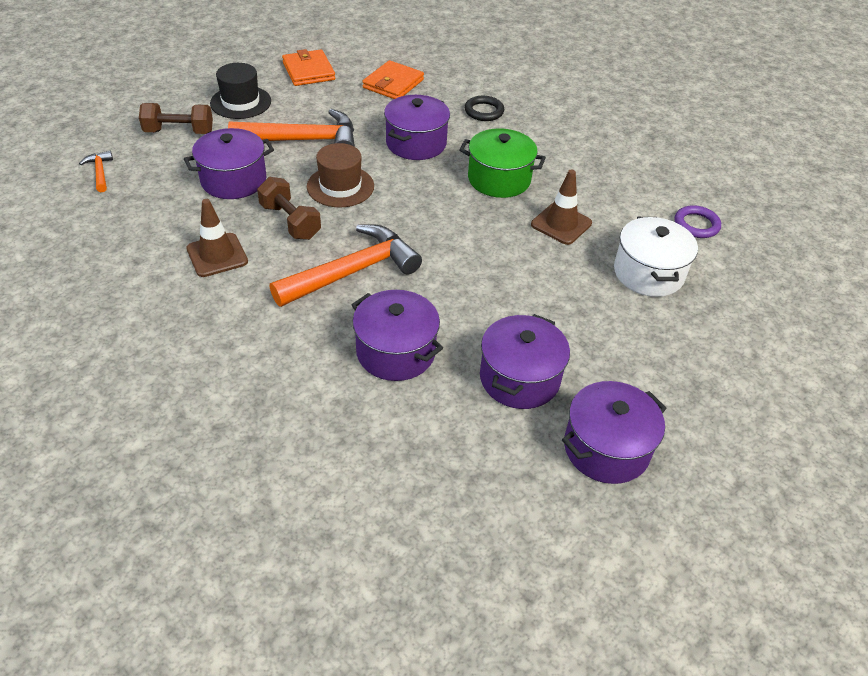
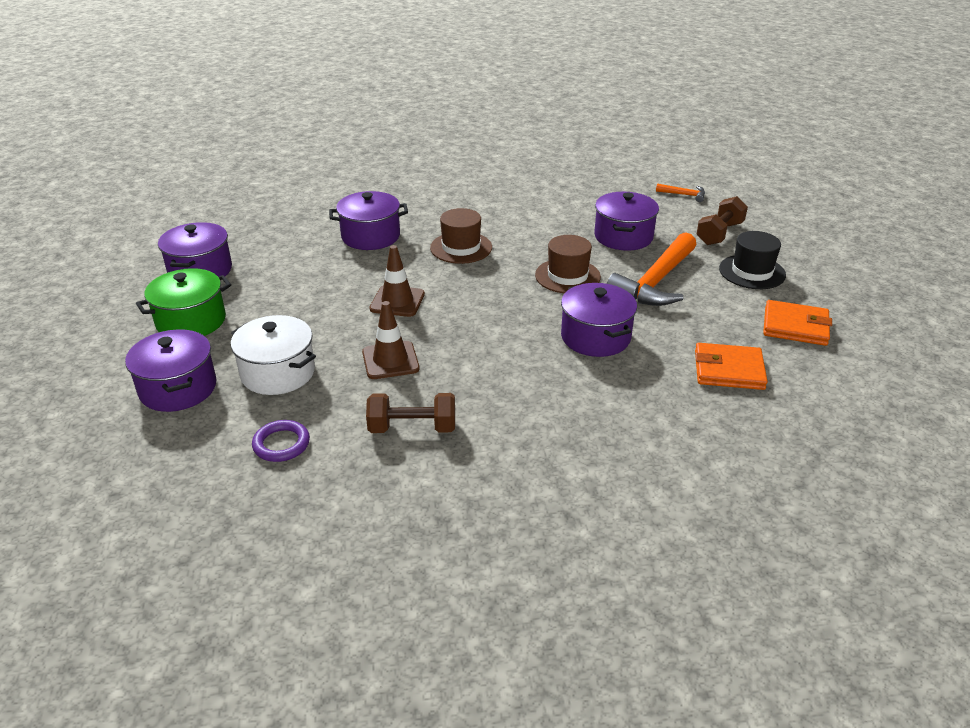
camera: 130 degrees right, 10 degrees down
brown traffic cone [186,199,248,277] -> brown traffic cone moved to [369,245,425,317]
brown dumbbell [257,177,321,240] -> brown dumbbell moved to [366,393,455,433]
orange hammer [270,224,422,307] -> brown hat [430,208,492,264]
orange wallet [362,60,424,99] -> orange wallet turned 60 degrees counterclockwise [695,343,768,390]
green pot [459,128,546,198] -> green pot moved to [136,268,231,336]
black ring [465,96,504,121] -> none
purple pot [480,314,570,409] -> purple pot moved to [125,329,217,412]

